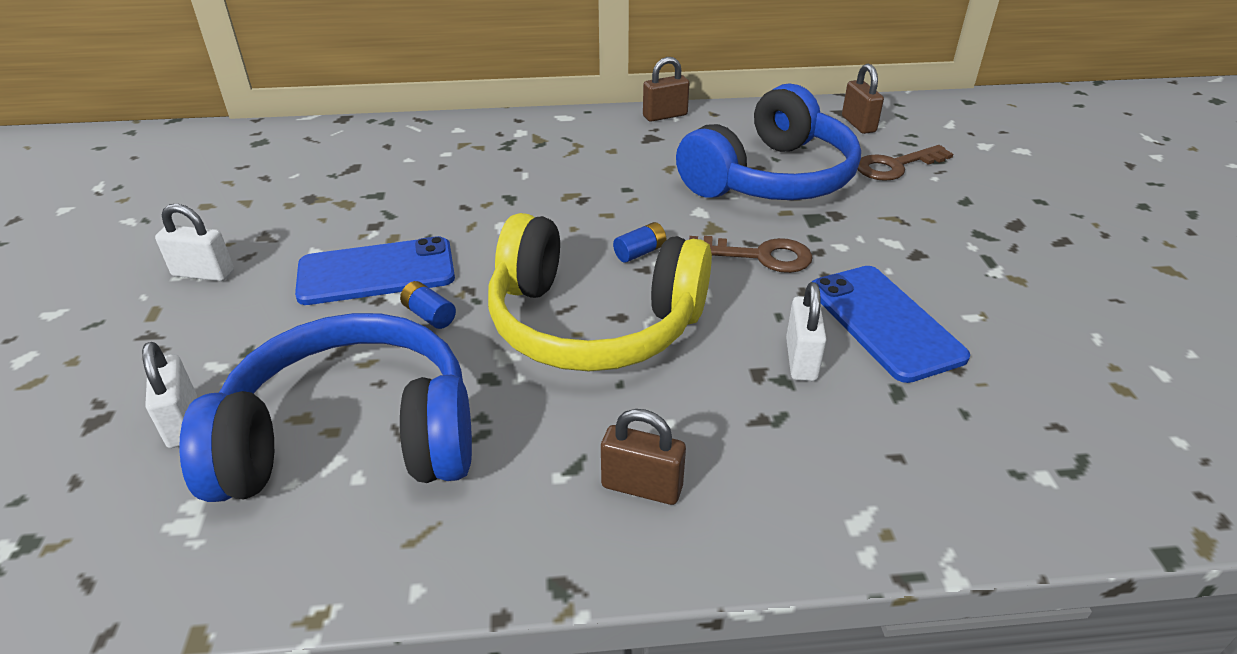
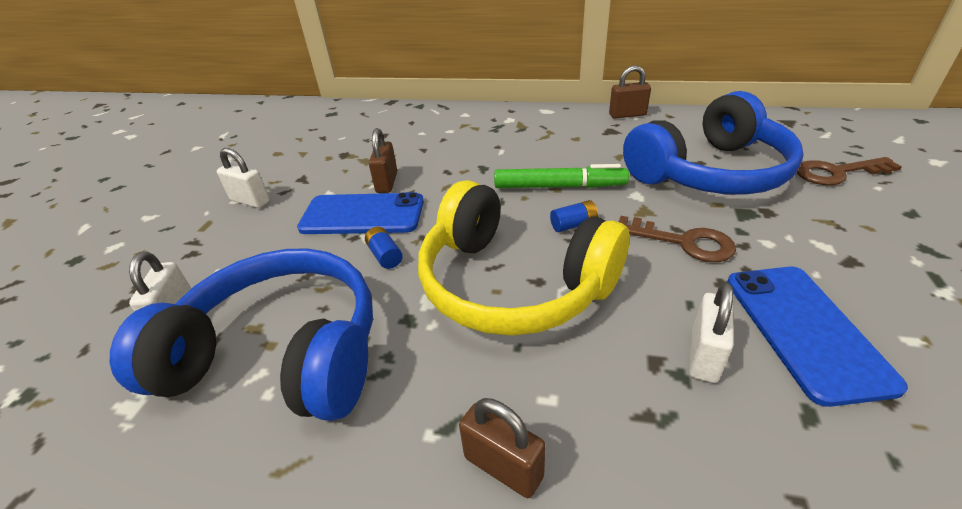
camera: 20 degrees right, 0 degrees up
brown padlock [842,64,884,134] -> brown padlock moved to [369,128,397,193]
none -> green marker [494,164,629,188]

